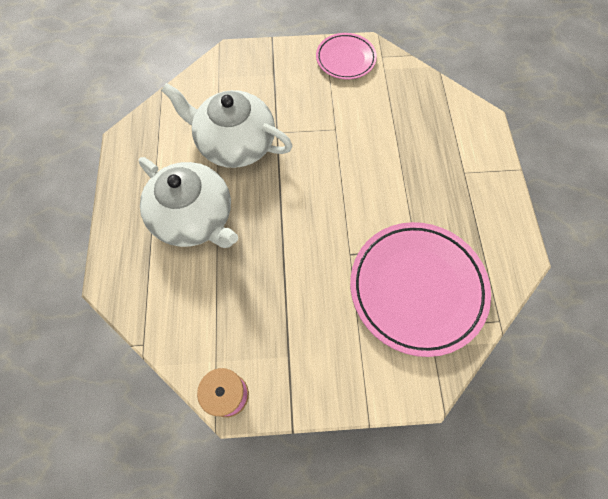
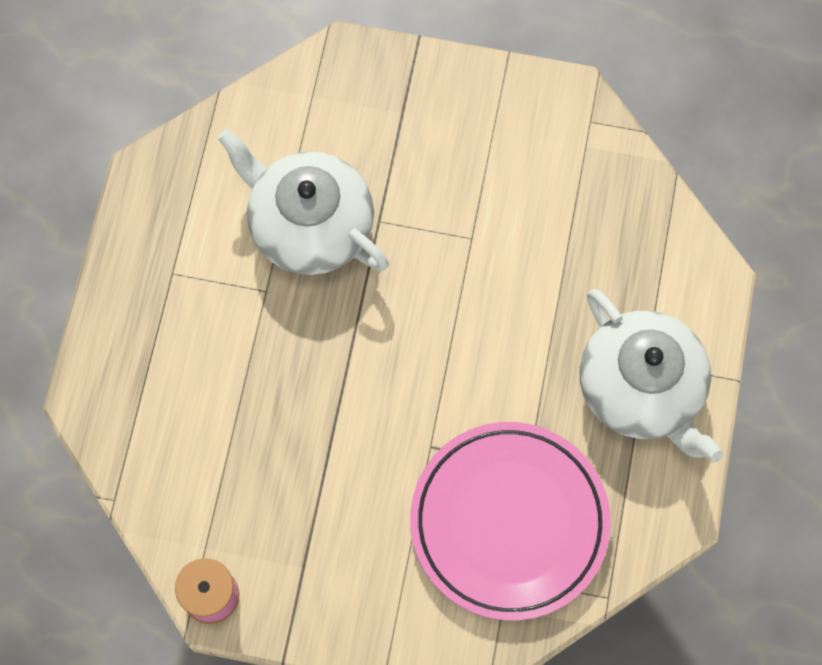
camera: 15 degrees right, 5 degrees up
white teapot [138,157,238,248] -> white teapot moved to [579,289,723,462]
pink plate [316,33,377,80] -> none

